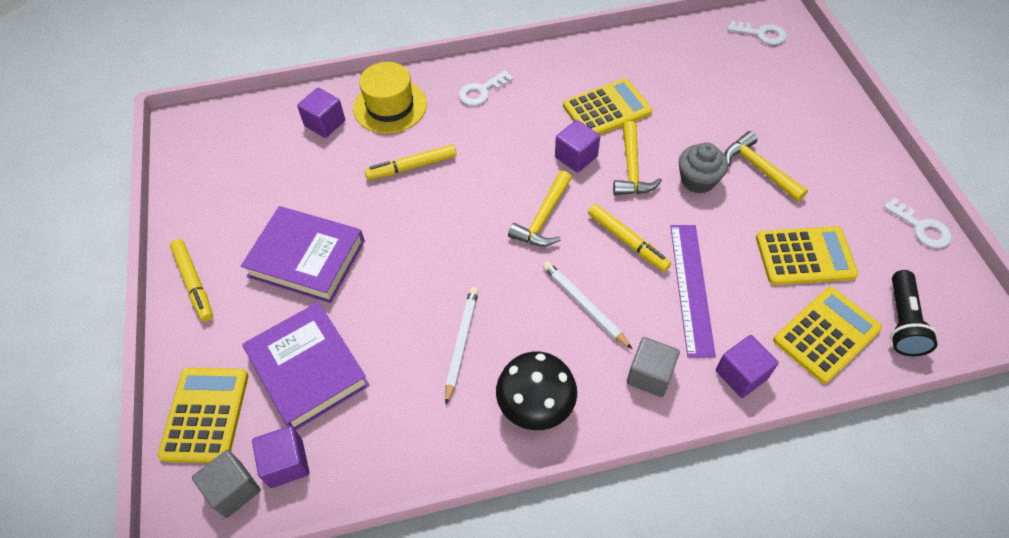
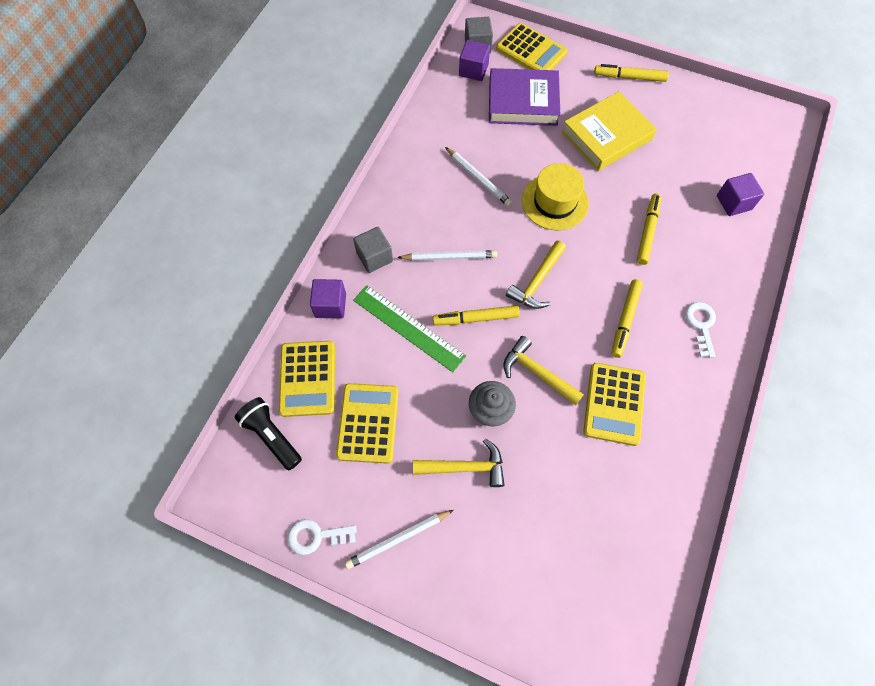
camera: 125 degrees right, 10 degrees up
purple book [241,206,365,303] -> yellow book [562,91,657,171]
yellow hat [353,62,427,134] -> yellow hat moved to [522,163,589,230]
black mushroom [496,352,577,430] -> none
yellow hammer [508,171,572,246] -> yellow hammer turned 120 degrees counterclockwise [506,241,566,309]
purple cube [555,120,600,173] -> none
purple ruler [670,225,716,358] -> green ruler [353,285,466,372]
white key [728,20,787,45] -> none
yellow calculator [756,226,858,285] -> yellow calculator turned 150 degrees clockwise [336,383,399,464]
none -> white pencil [345,510,453,569]
none -> yellow marker [611,280,643,358]

